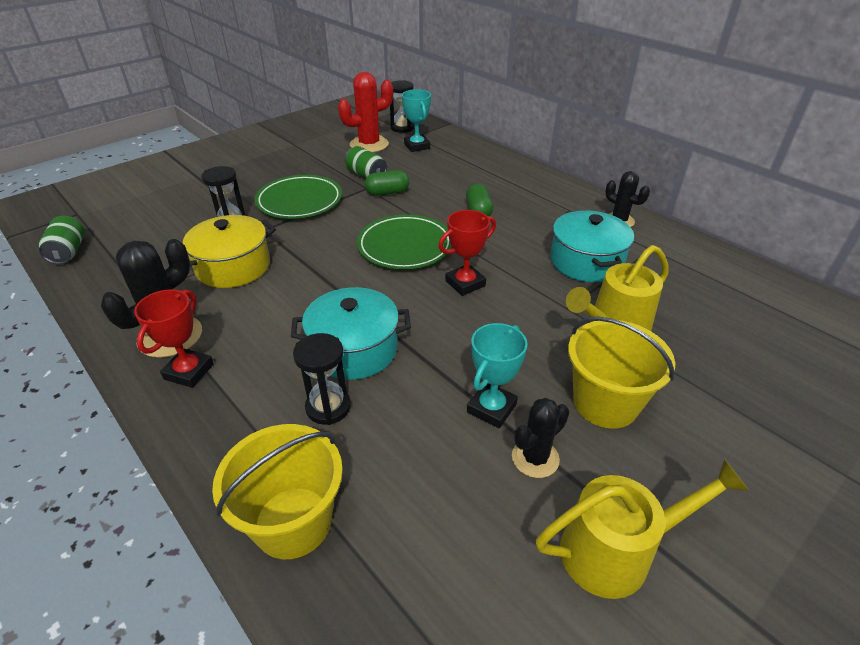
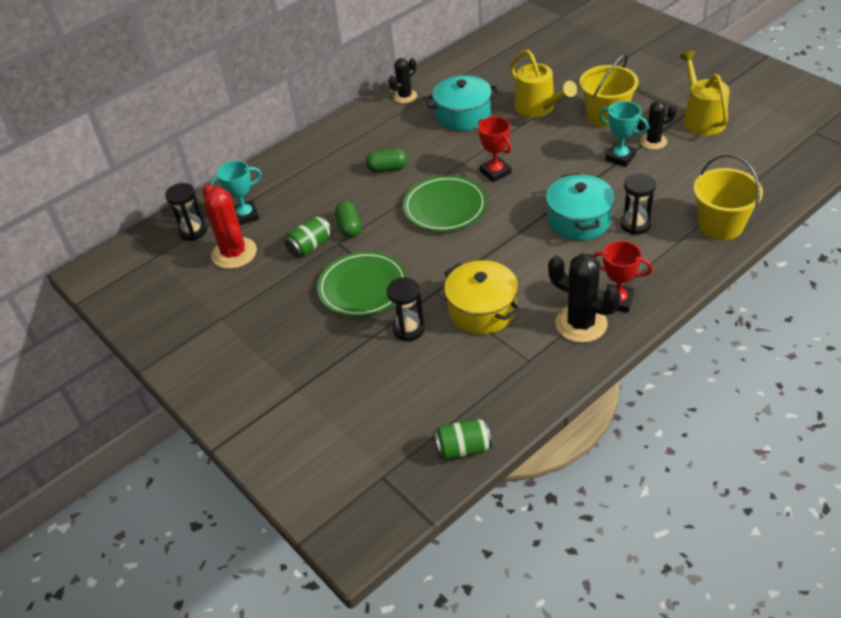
camera: 85 degrees left, 5 degrees up
black cactus [512,398,570,478] -> black cactus turned 60 degrees counterclockwise [637,101,677,150]

